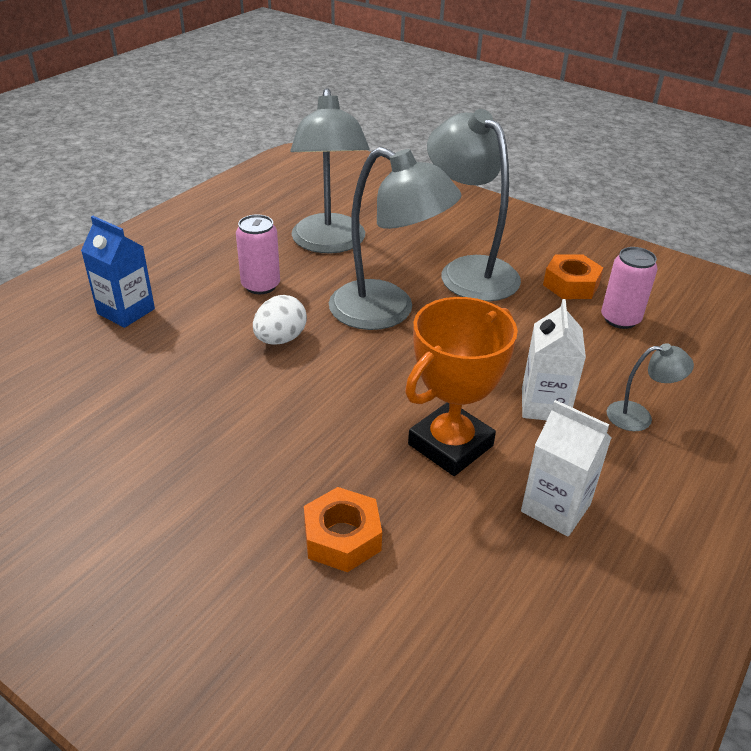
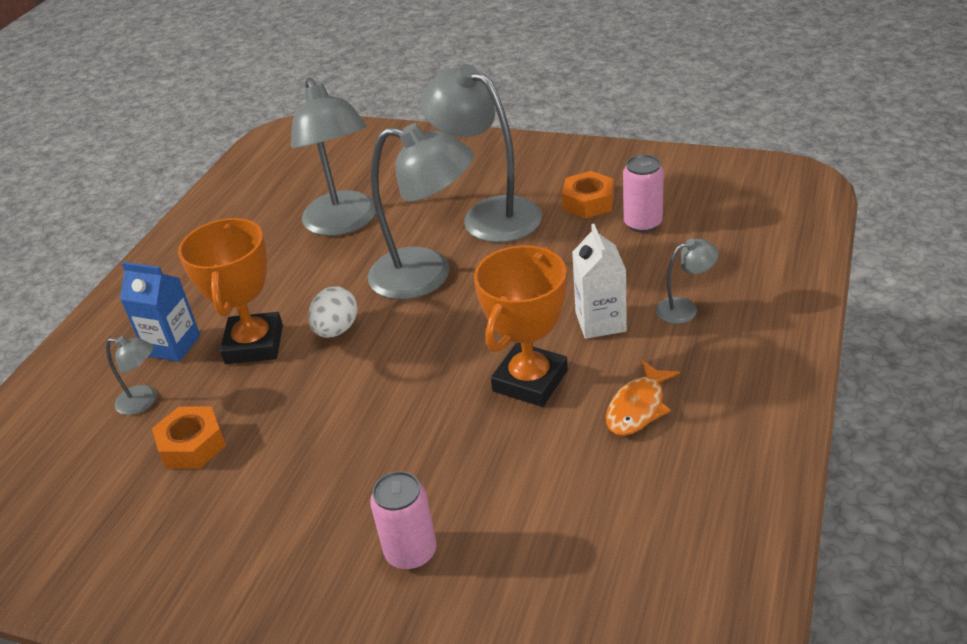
camera: 10 degrees left, 0 degrees up
pink can [236,215,280,294] -> pink can moved to [370,471,437,570]
orange nut [304,487,382,572] -> orange nut moved to [152,406,226,469]
white carton [521,400,611,536] -> orange fish [606,360,680,436]
none -> grey lamp [106,336,156,415]
none -> orange trophy [178,218,283,364]

